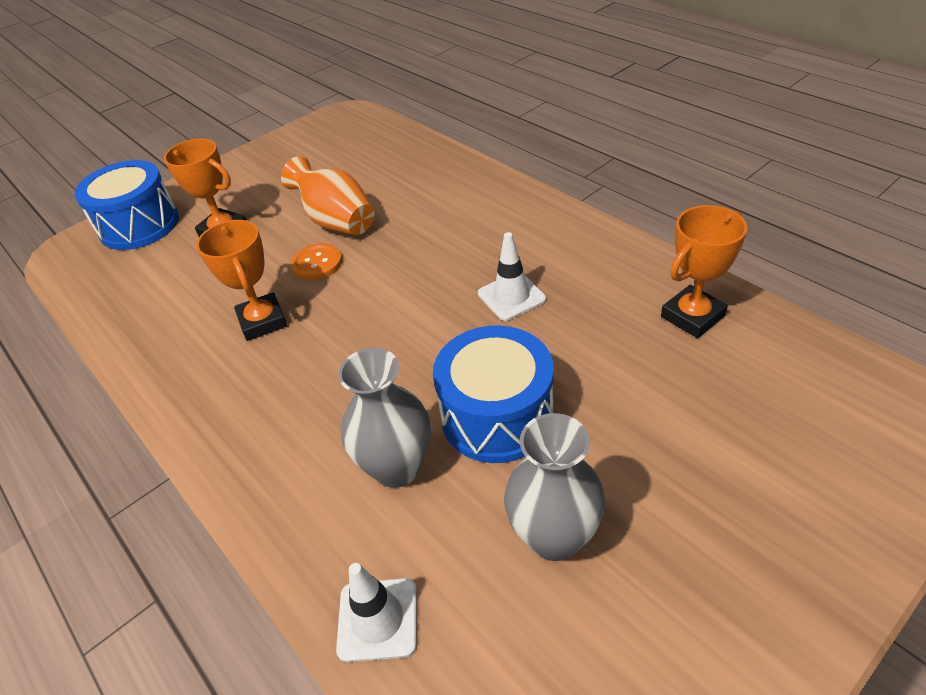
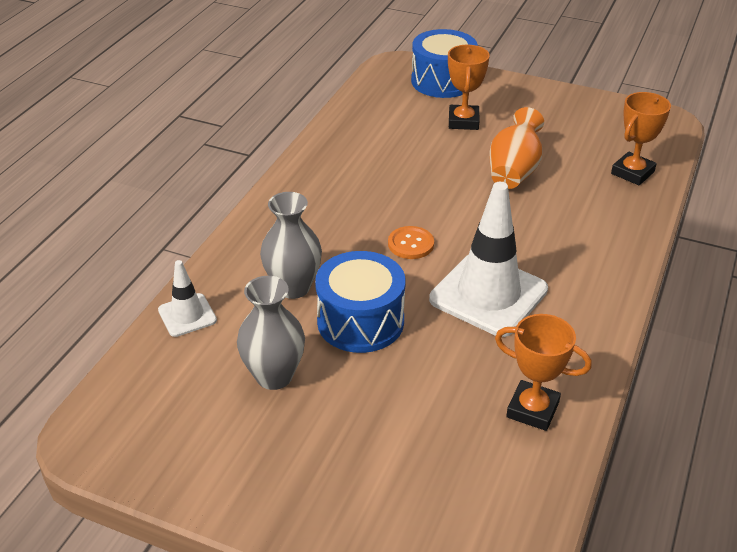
camera: 60 degrees right, 5 degrees down
orange trophy [196,220,287,341] -> orange trophy moved to [611,92,671,185]
orange button [291,243,342,280] -> orange button moved to [388,226,434,259]
white traffic cone [478,232,546,321] -> white traffic cone [429,182,548,337], size x1.97

